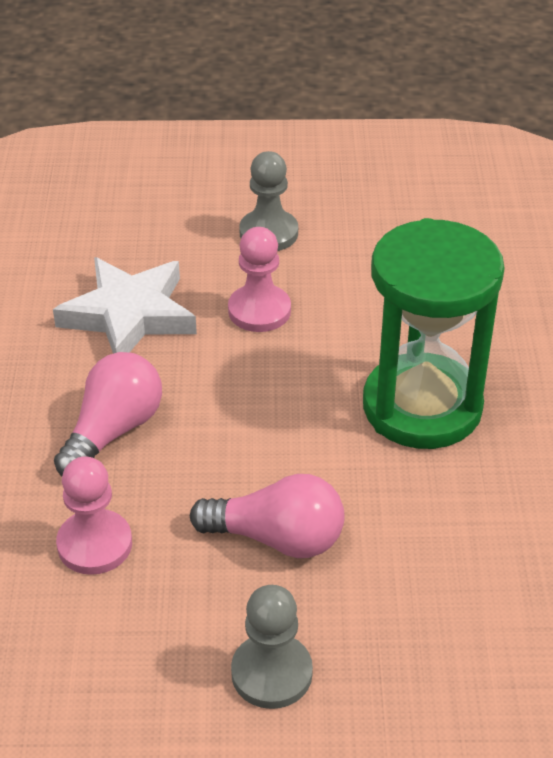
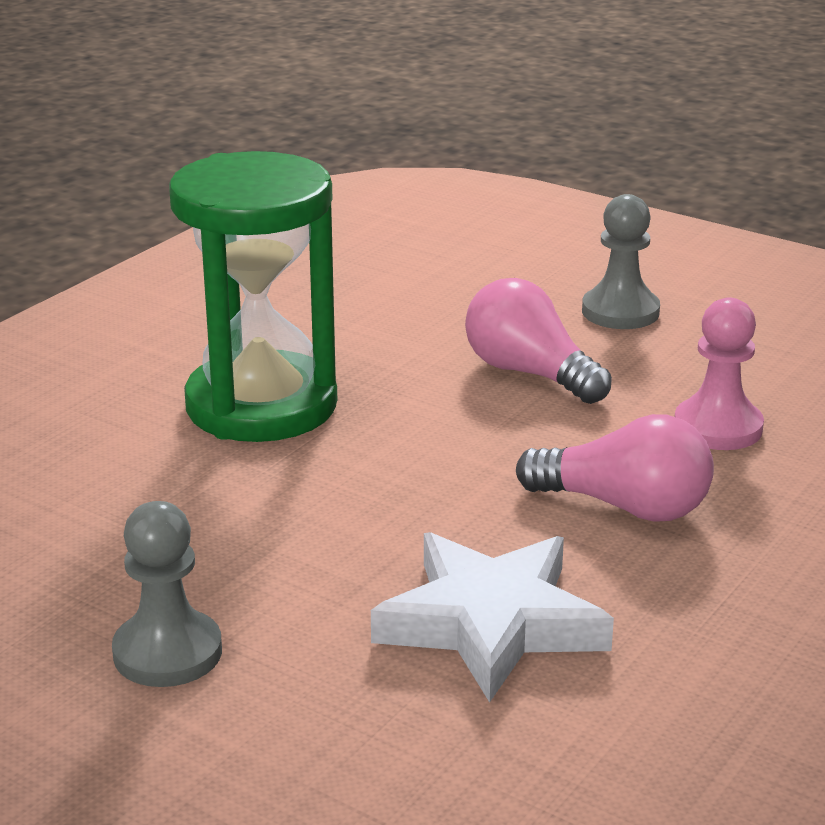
camera: 145 degrees left, 15 degrees down
pink light bulb [54,352,162,476] -> pink light bulb turned 135 degrees counterclockwise [516,414,714,522]
pink pawn [228,227,291,332] -> none

